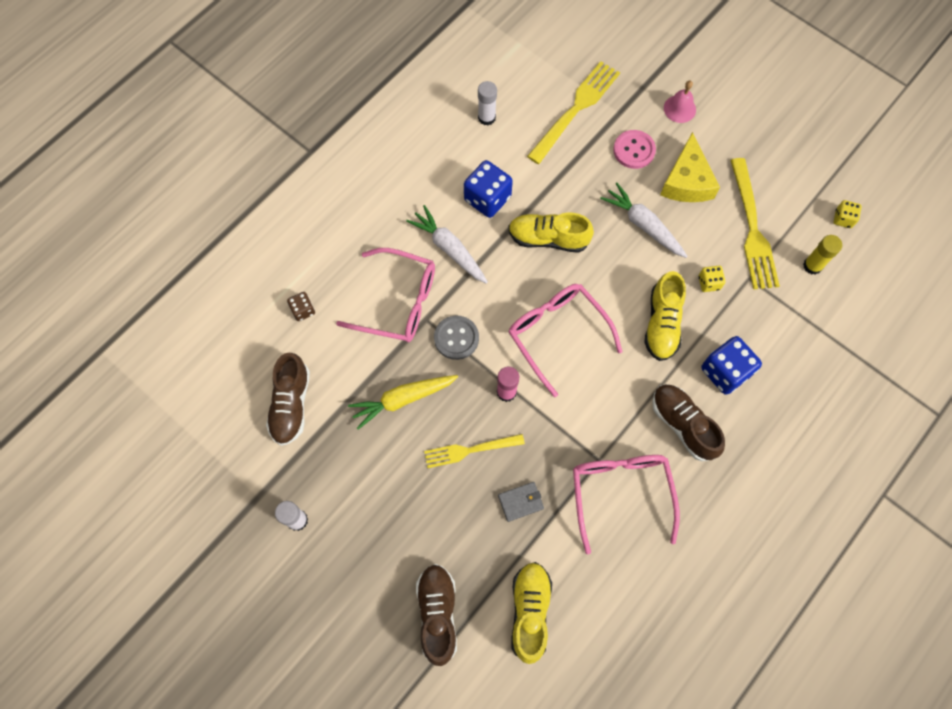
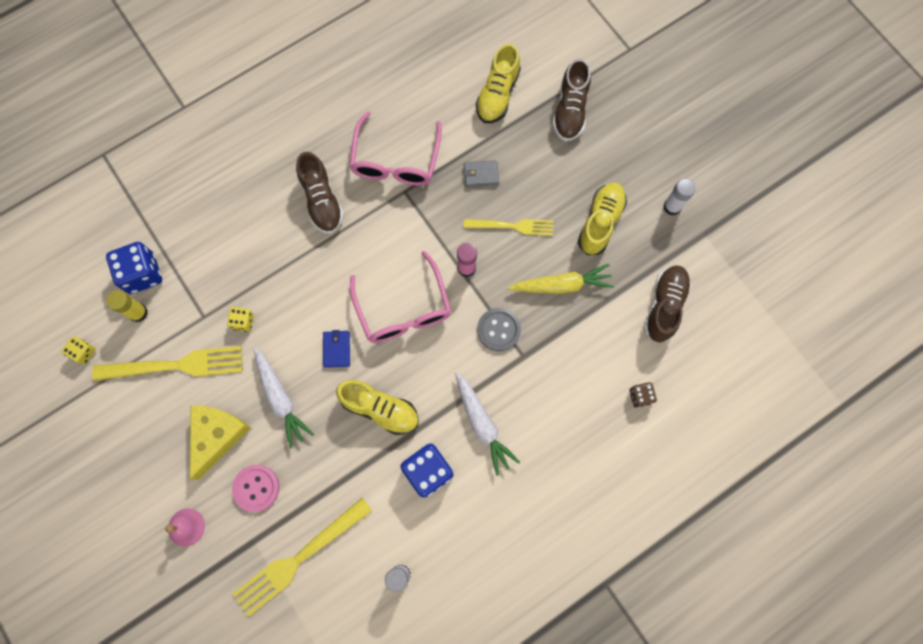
camera: 165 degrees left, 5 degrees up
pink glasses [336,248,435,342] -> none
yellow shoe [644,271,686,361] -> yellow shoe moved to [578,183,627,255]
blue dice [701,336,762,395] -> blue dice moved to [106,242,162,294]
yellow fork [730,158,780,289] -> yellow fork turned 75 degrees clockwise [92,346,243,381]
none -> blue wallet [323,330,350,368]

